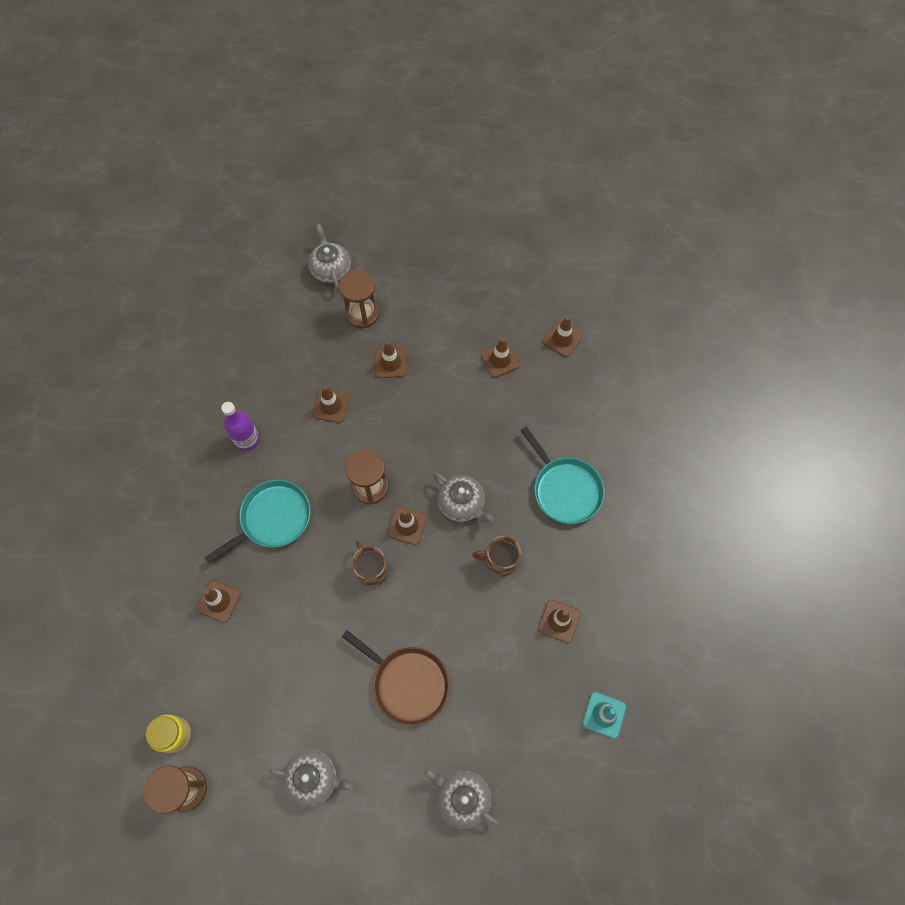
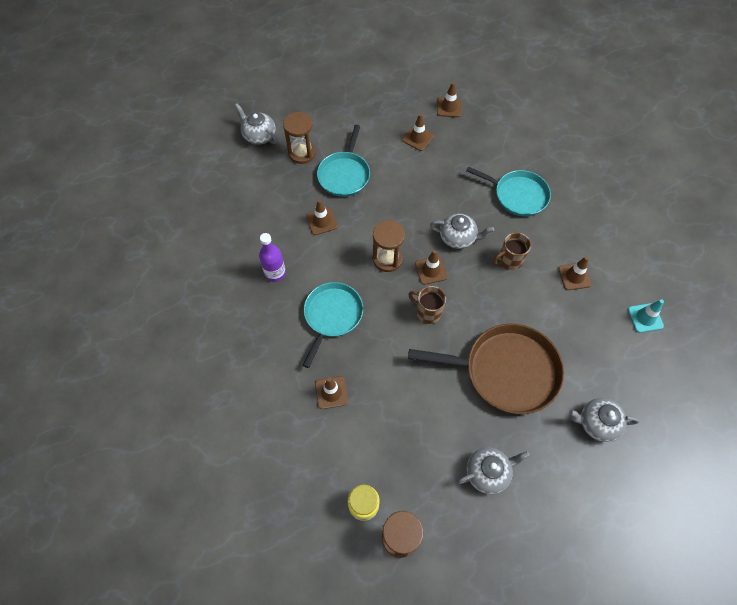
camera: 30 degrees left, 5 degrees down
brown pan [342,630,450,726] -> brown pan [408,324,564,414], size x1.52
brown traffic cone [375,341,407,378] -> turquoise pan [317,125,370,197]

